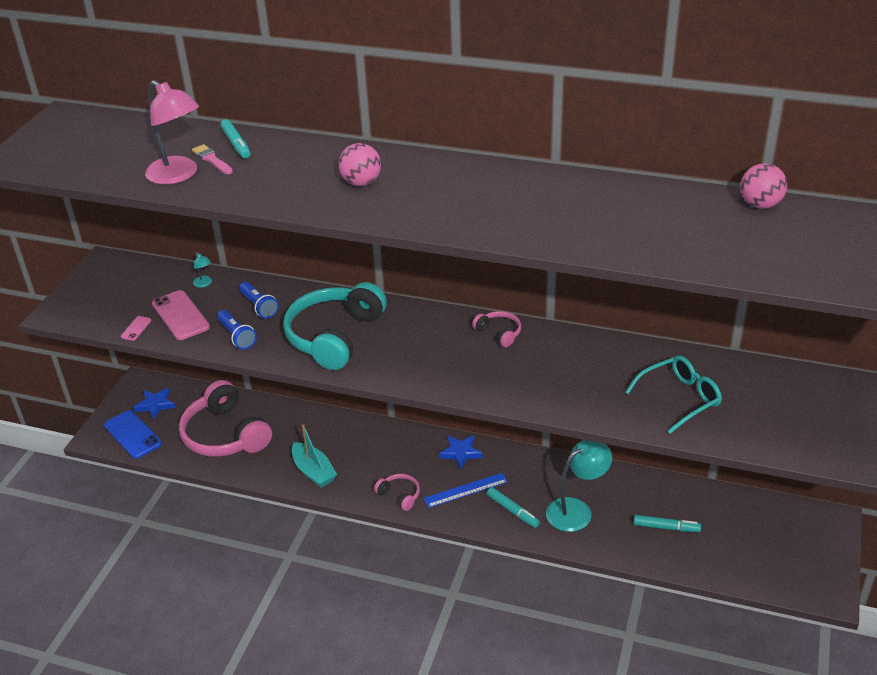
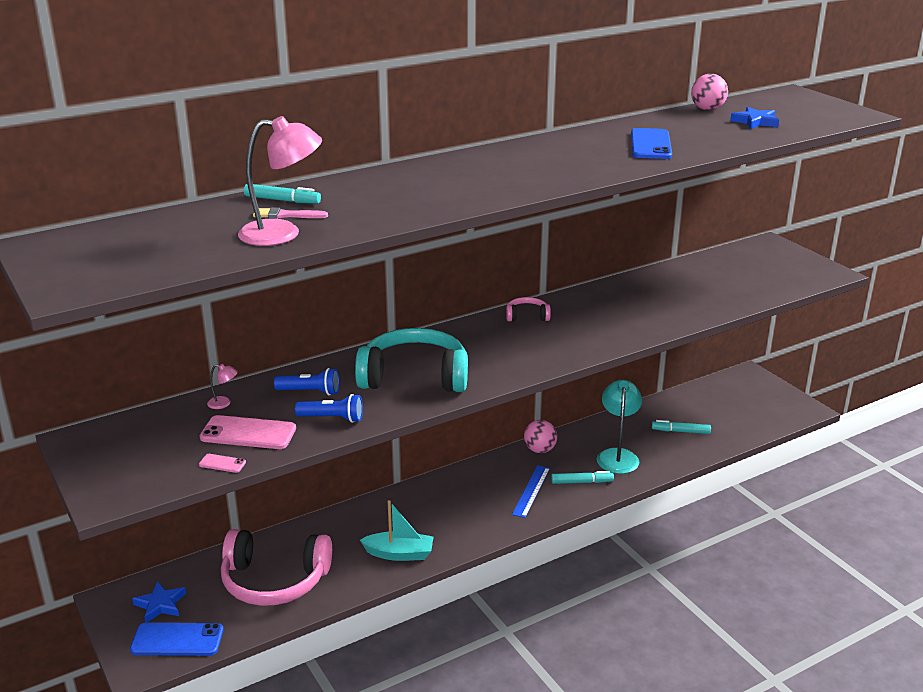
camera: 50 degrees left, 10 degrees down
pink phone [121,316,152,341] -> pink phone turned 45 degrees counterclockwise [199,454,246,473]
turquoise lamp [193,252,212,288] -> pink lamp [207,364,238,409]
turquoise headphones [283,282,387,370] -> turquoise headphones turned 120 degrees clockwise [355,328,468,392]
pink ball [338,143,381,186] -> pink ball moved to [524,420,557,453]
pink headphones [374,474,420,511] -> none
blue star [439,435,483,470] -> blue star moved to [730,107,779,129]
turquoise glasses [625,355,722,434] -> none
turquoise marker [634,515,701,532] -> turquoise marker turned 135 degrees counterclockwise [652,420,711,434]
none -> blue phone [631,128,672,159]

